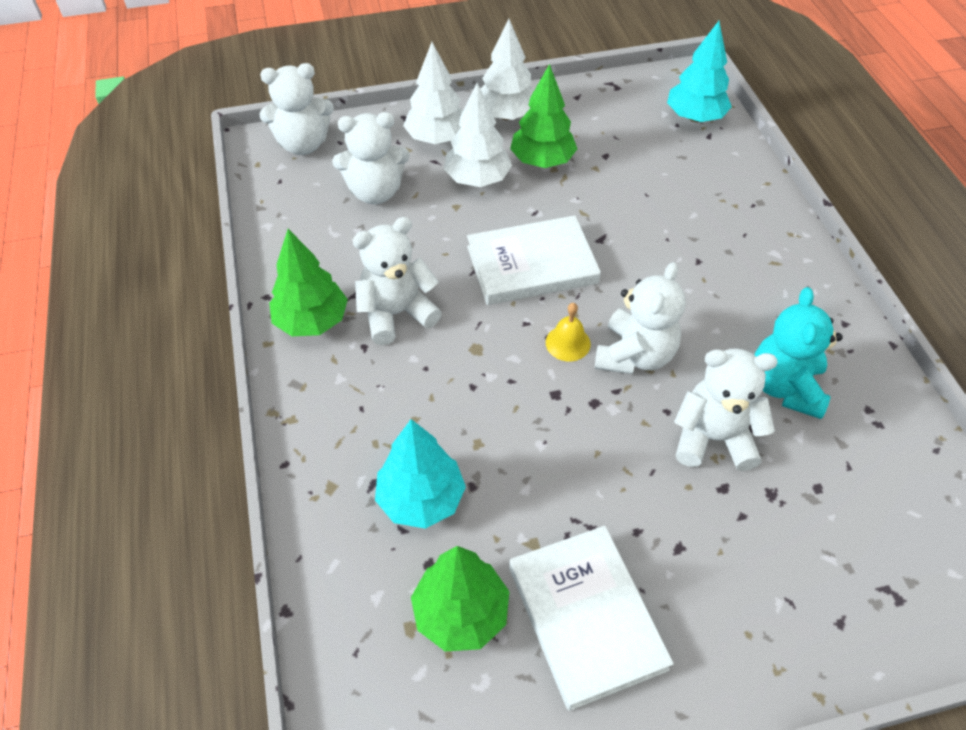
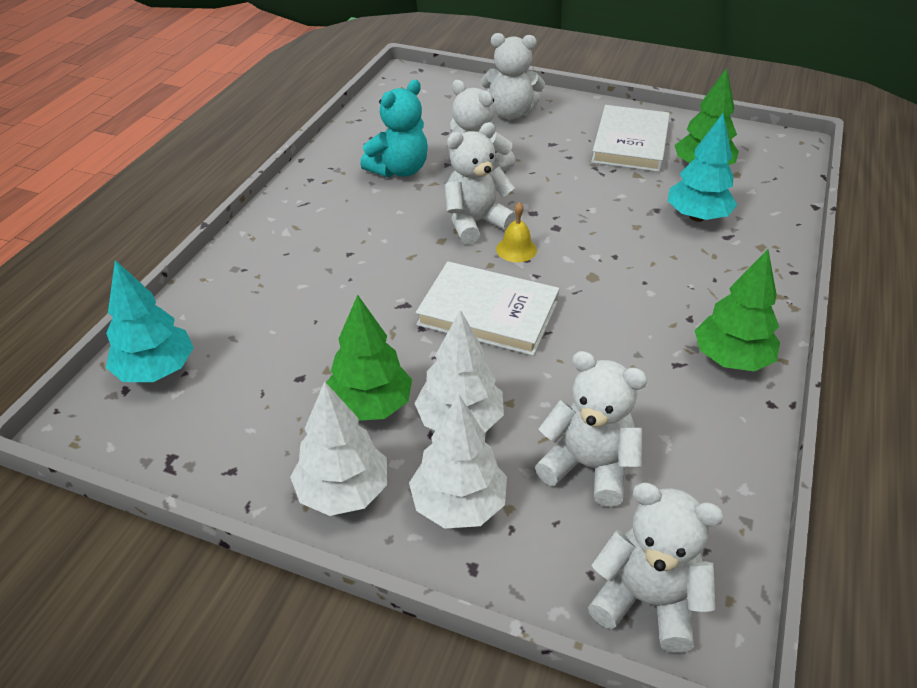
camera: 145 degrees left, 10 degrees down
white teddy bear [353,217,442,345] -> white teddy bear moved to [481,33,545,120]

